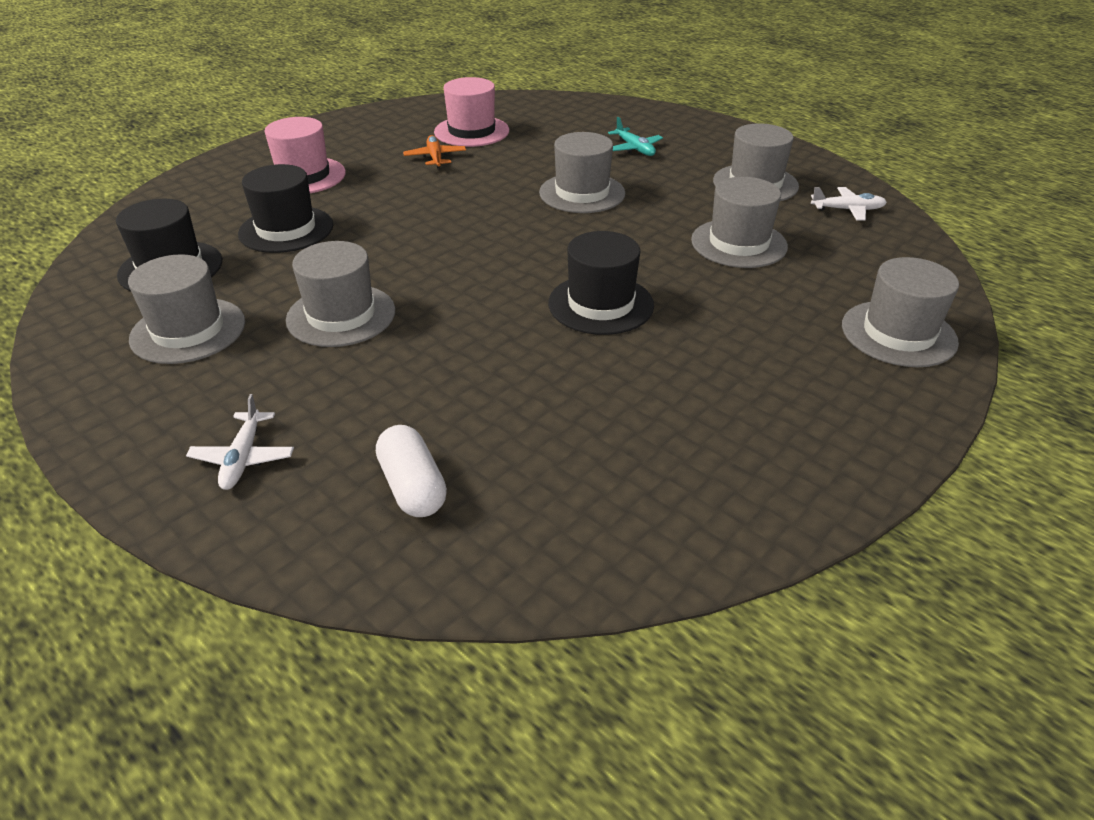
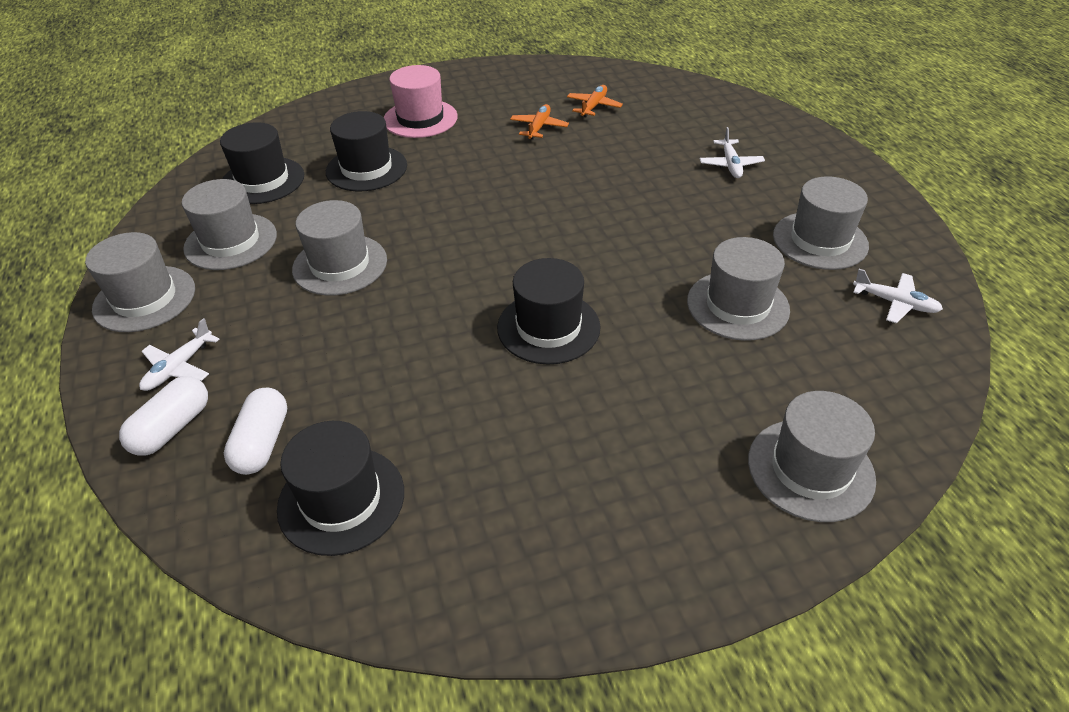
camera: 30 degrees right, 5 degrees up
pink hat [434,77,509,147] -> orange plane [567,85,623,117]
grey hat [539,132,625,213] -> grey hat moved to [85,232,195,332]
turquoise plane [608,117,663,156] -> white plane [700,127,765,178]
none -> white capsule [119,376,208,456]
none -> black hat [277,421,404,556]

